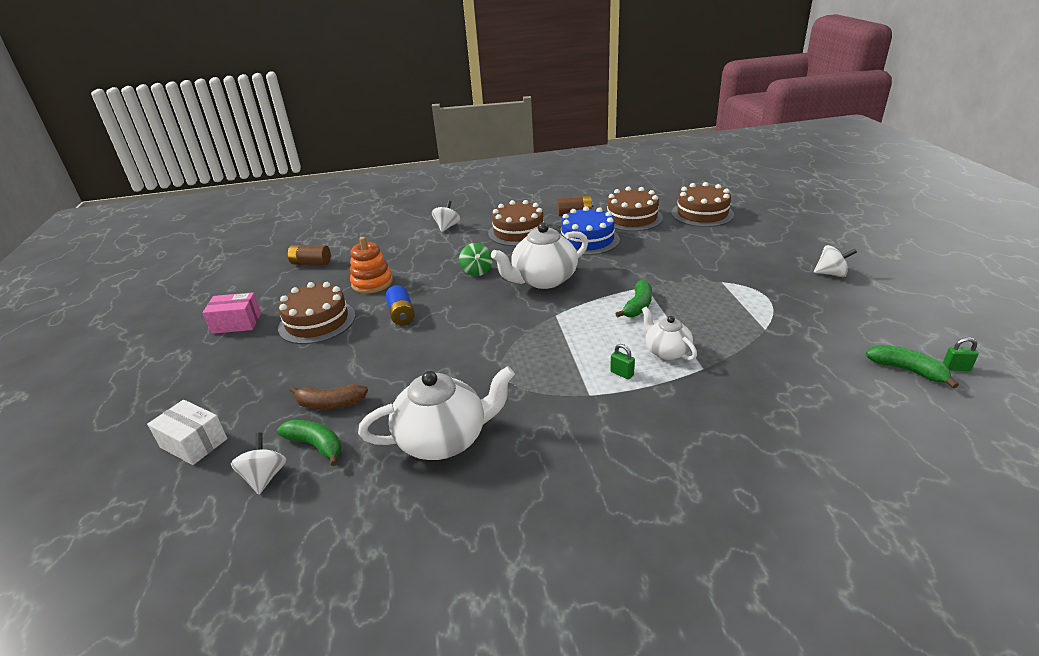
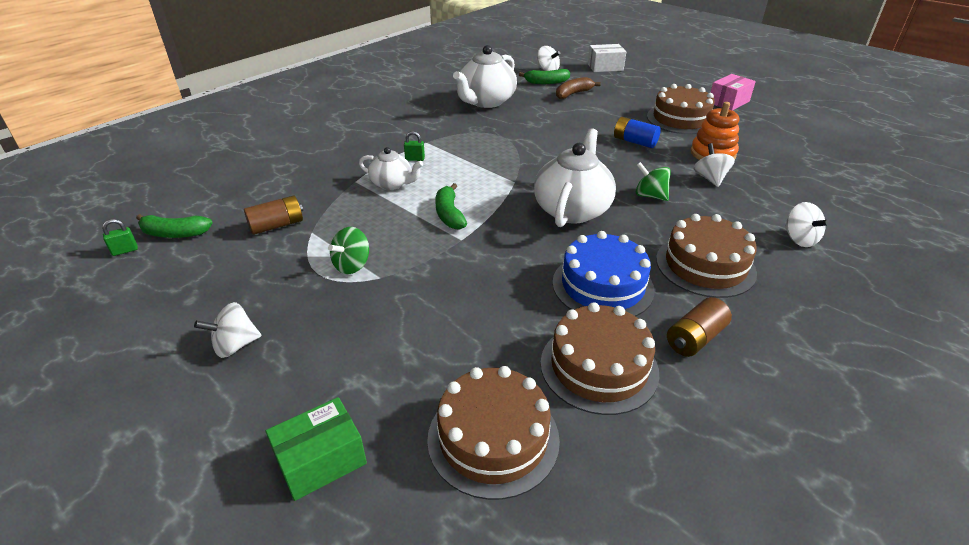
camera: 140 degrees right, 5 degrees up
brown battery [288,245,331,265] -> brown battery moved to [244,195,303,235]
none -> green box [266,397,367,501]
none -> green spinning top [328,227,369,274]
none -> white spinning top [694,143,735,187]

